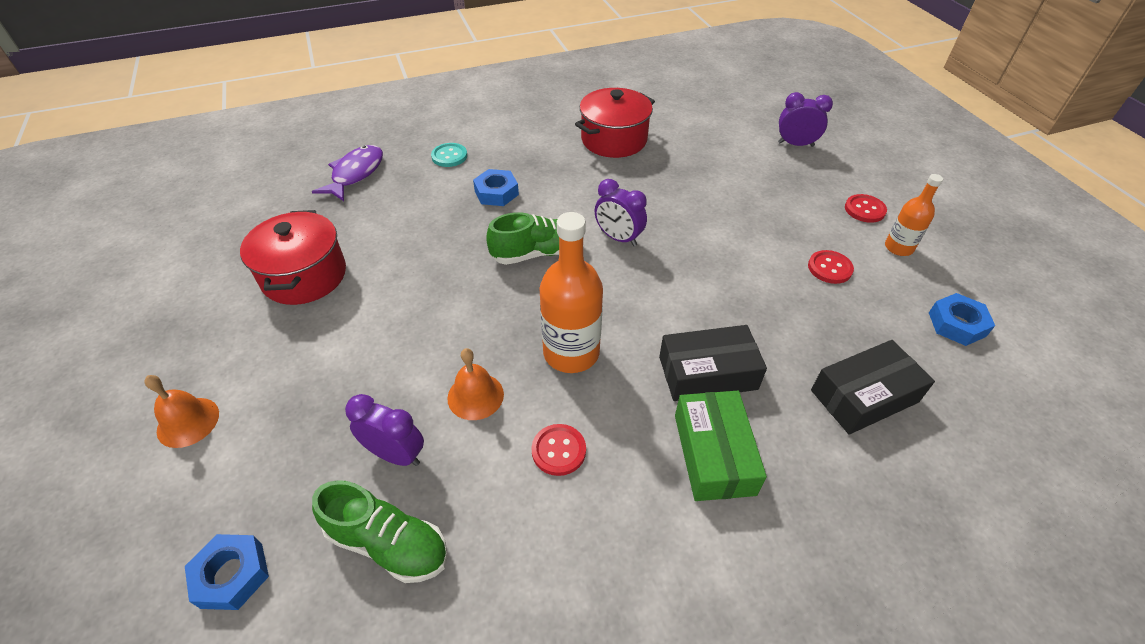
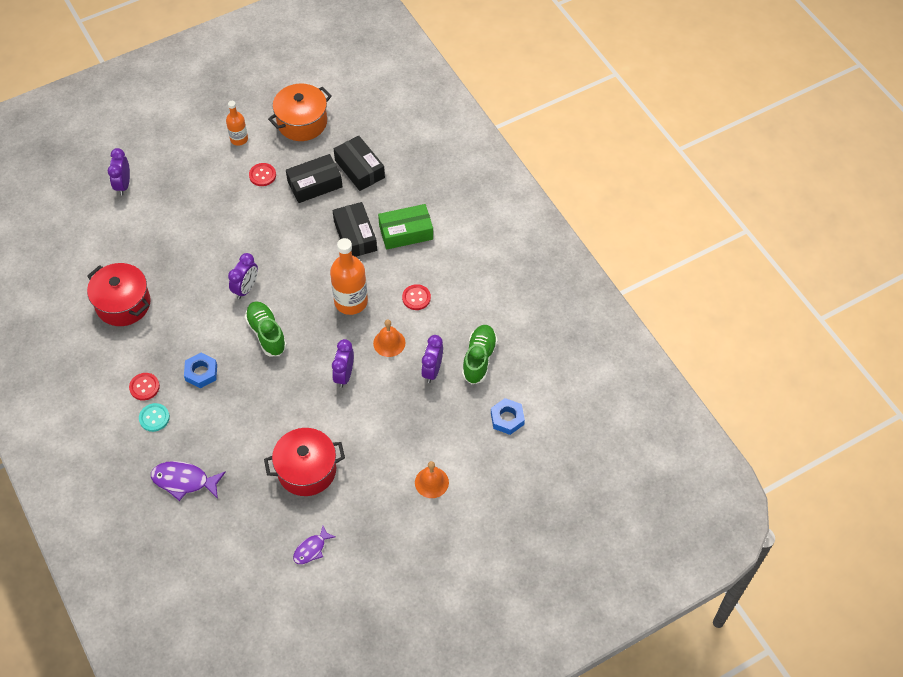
camera: 100 degrees left, 10 degrees up
red button [845,194,887,223] -> red button moved to [129,373,160,400]
blue nut [929,293,995,346] -> orange pot [268,84,332,141]
none -> black box [286,154,342,203]
none -> purple fish [293,526,336,564]
none -> purple clock [332,339,354,388]

